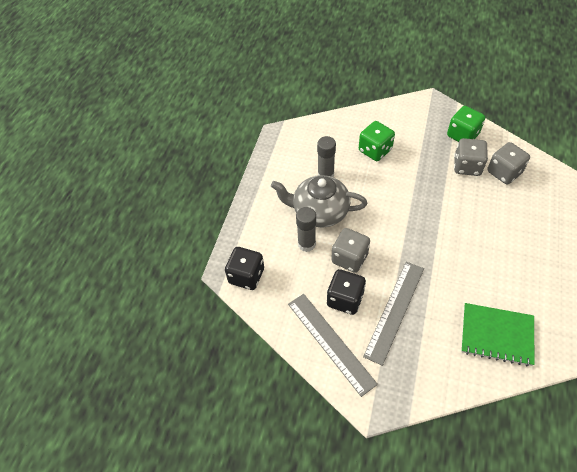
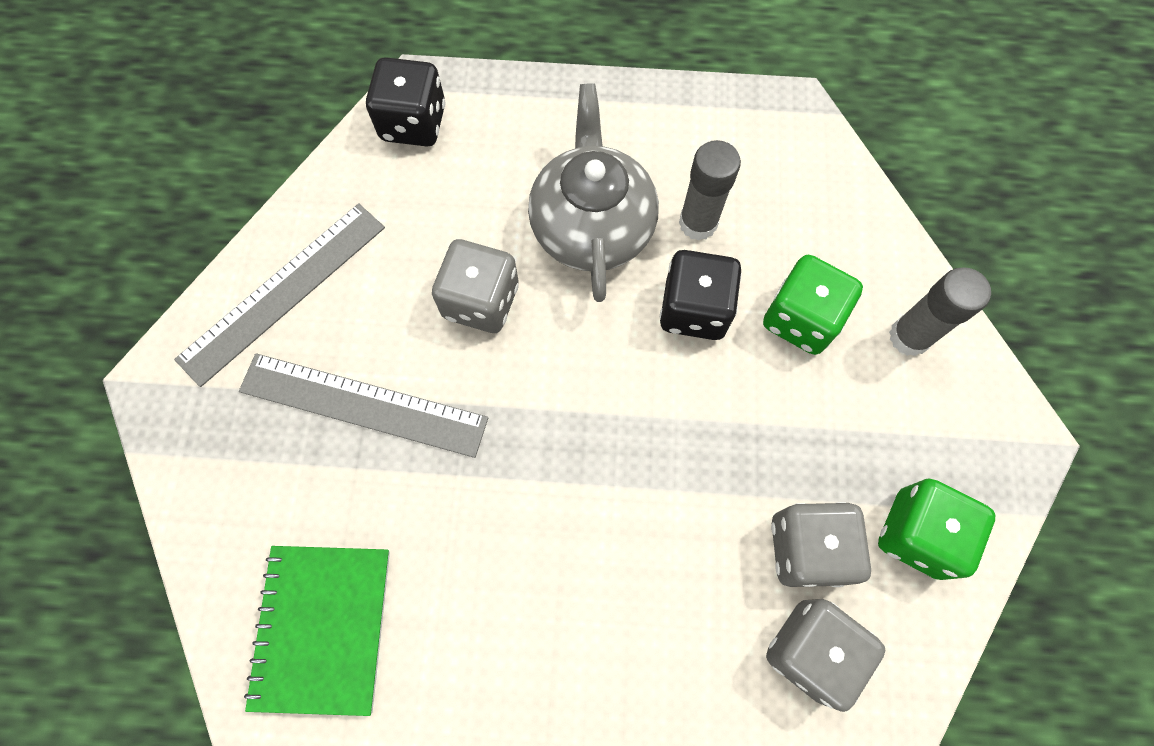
camera: 75 degrees right, 15 degrees up
grey glue stick [296,207,316,252] -> grey glue stick moved to [889,267,991,356]
black dice [327,269,366,315] -> black dice moved to [660,250,742,340]

